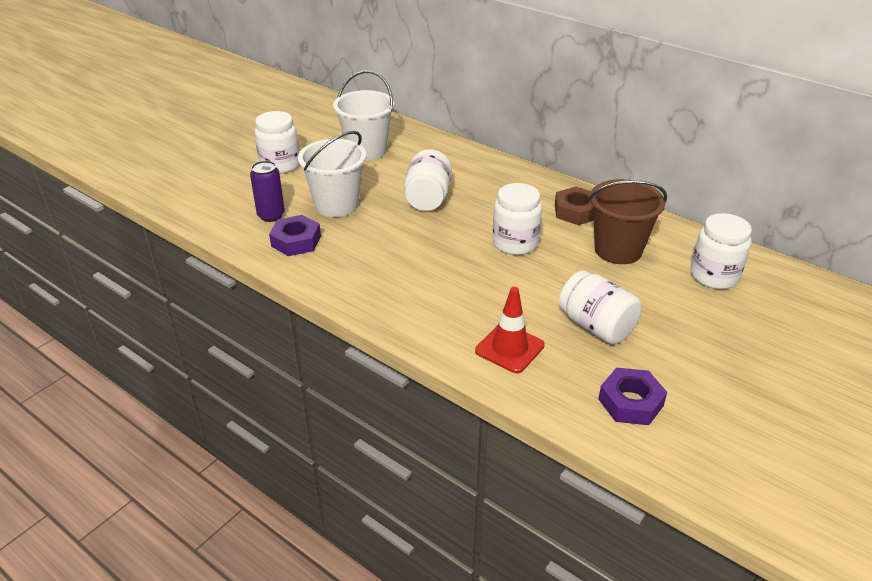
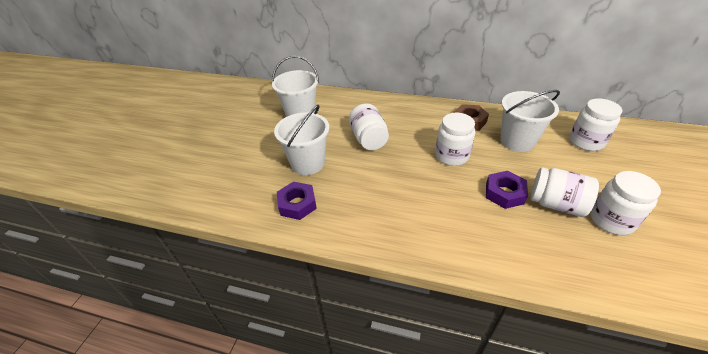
camera: 20 degrees left, 5 degrees up
purple can [250,161,285,222] -> none
white jar [255,111,299,174] -> white jar moved to [590,171,661,235]
red traffic cone [475,287,545,373] -> none
brown bucket [589,179,667,264] -> white bucket [500,90,560,152]
purple nut [598,367,667,425] -> purple nut moved to [486,171,528,209]

